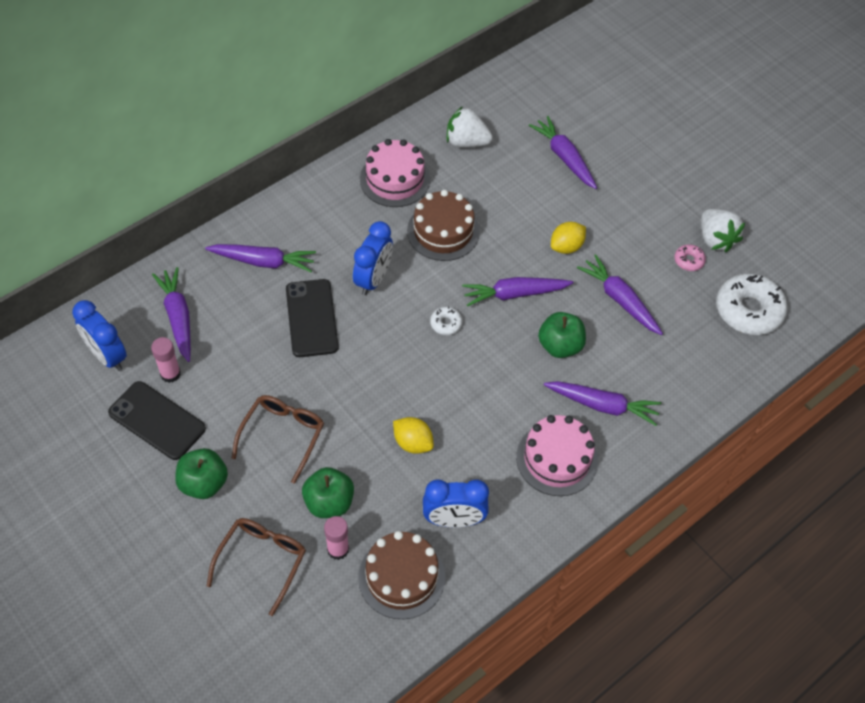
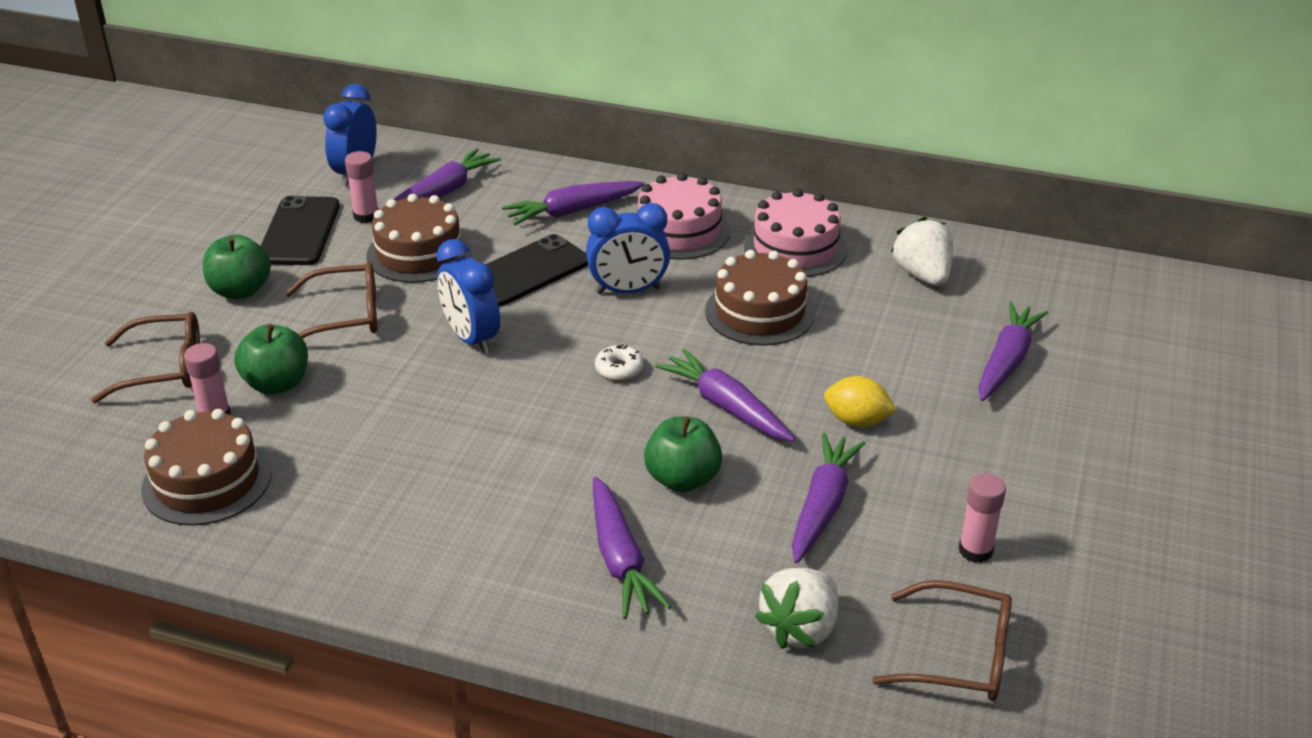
camera: 60 degrees right, 20 degrees down
purple carrot [205,244,316,272] -> purple carrot turned 90 degrees clockwise [502,181,645,225]
yellow lemon [393,417,434,454] -> none
blue clock [423,479,489,527] -> blue clock moved to [437,239,500,354]
pink cake [516,415,598,496] -> pink cake moved to [637,173,730,260]
pink donut [674,244,706,271] -> pink glue stick [959,473,1006,563]
white strawberry [701,209,745,252] -> white strawberry moved to [755,568,839,649]
white donut [716,273,788,335] -> brown glasses [872,580,1012,701]
none -> brown cake [366,194,471,283]

